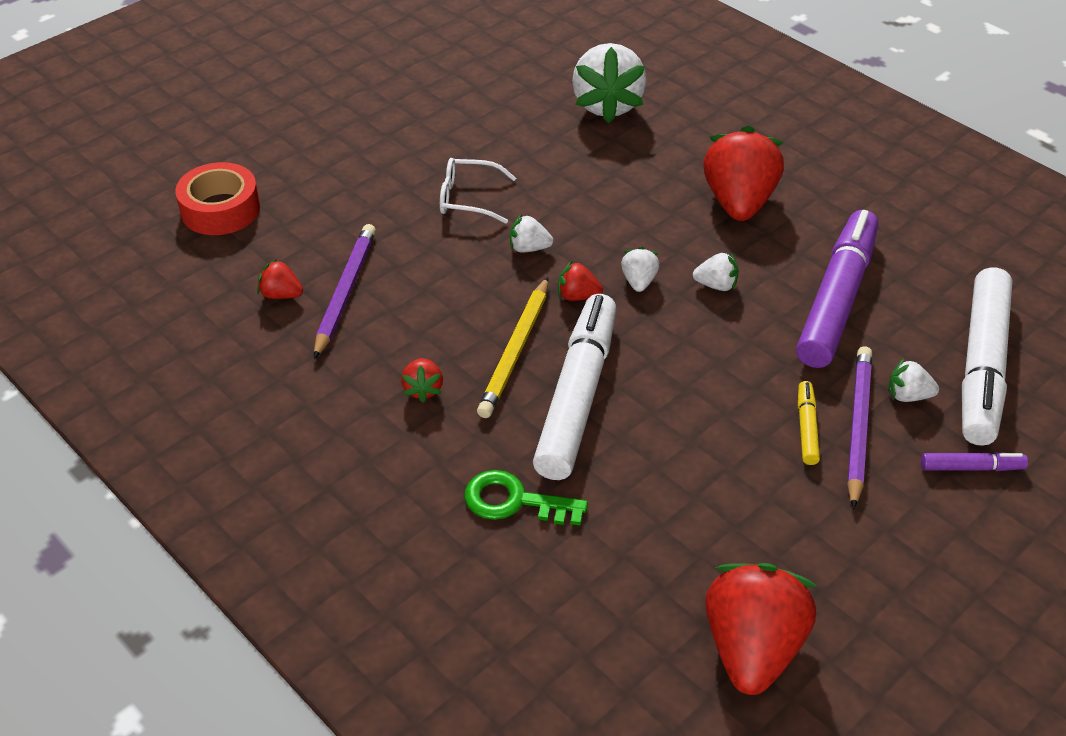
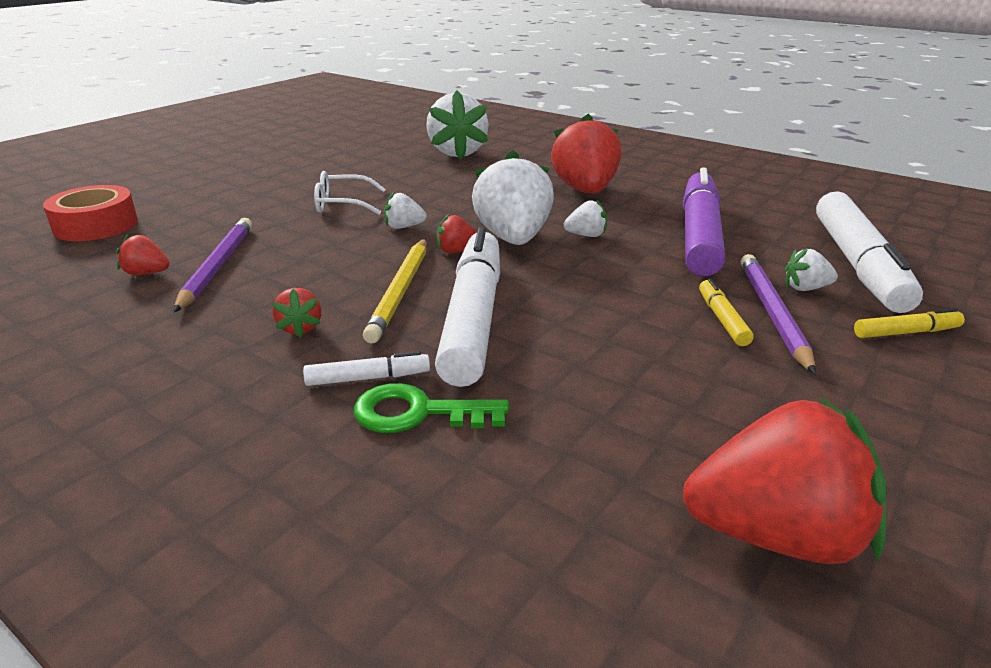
camera: 10 degrees left, 15 degrees down
white strawberry [621,247,660,292] -> white strawberry [472,150,554,245], size x2.20
red strawberry [705,563,818,695] -> red strawberry turned 90 degrees clockwise [683,397,886,564]
purple marker [921,452,1028,471] -> yellow marker [854,308,965,338]
none -> white marker [303,351,430,386]

